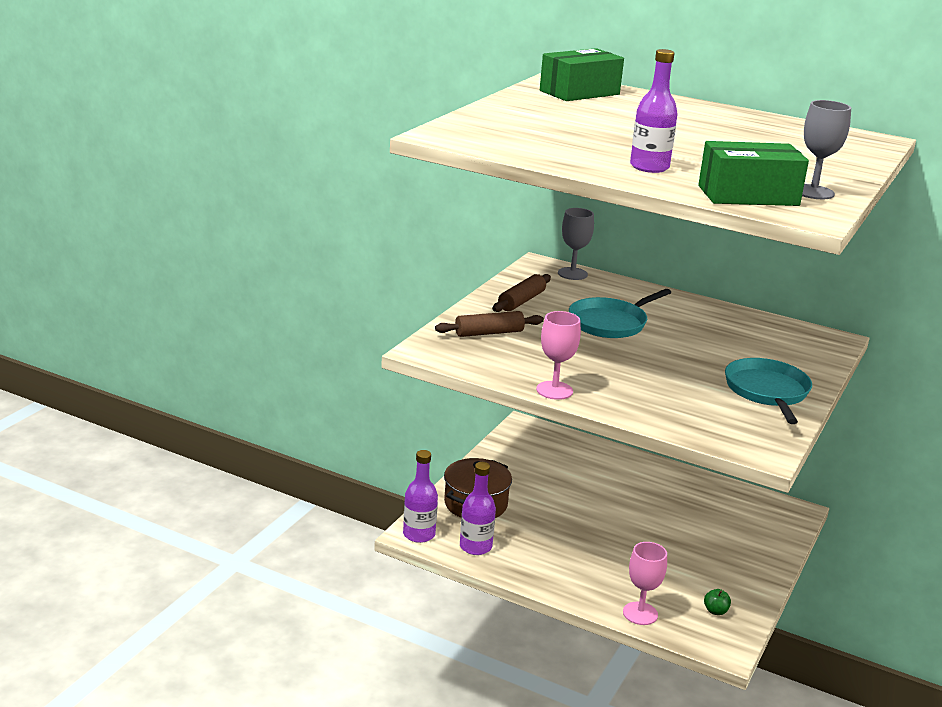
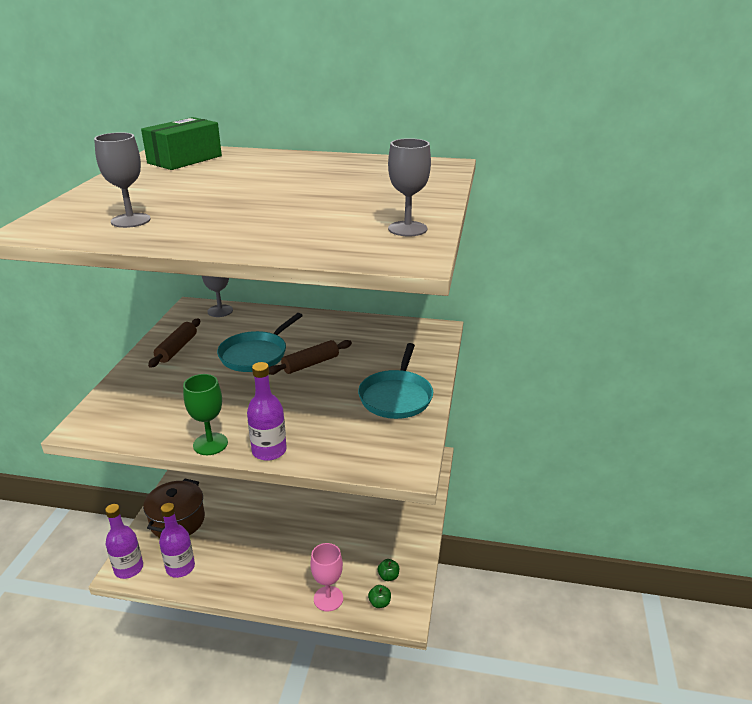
camera: 15 degrees left, 5 degrees up
brown rolling pin [435,311,544,337] -> brown rolling pin moved to [269,340,352,375]
pink goblet [536,311,581,400] -> green goblet [183,374,228,455]
purple bottle [630,49,678,173] -> purple bottle moved to [247,362,287,461]
green box [698,141,809,206] -> none
turquoise pan [725,358,812,424] -> turquoise pan turned 150 degrees counterclockwise [358,343,433,419]
none -> grey goblet [94,132,151,228]
none -> green apple [368,585,391,608]

